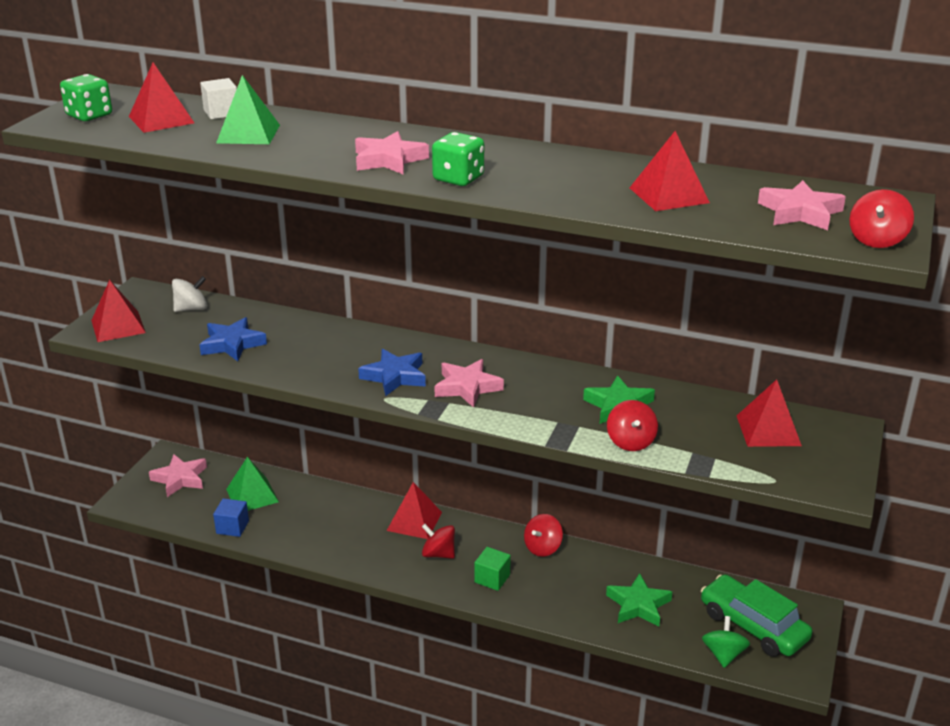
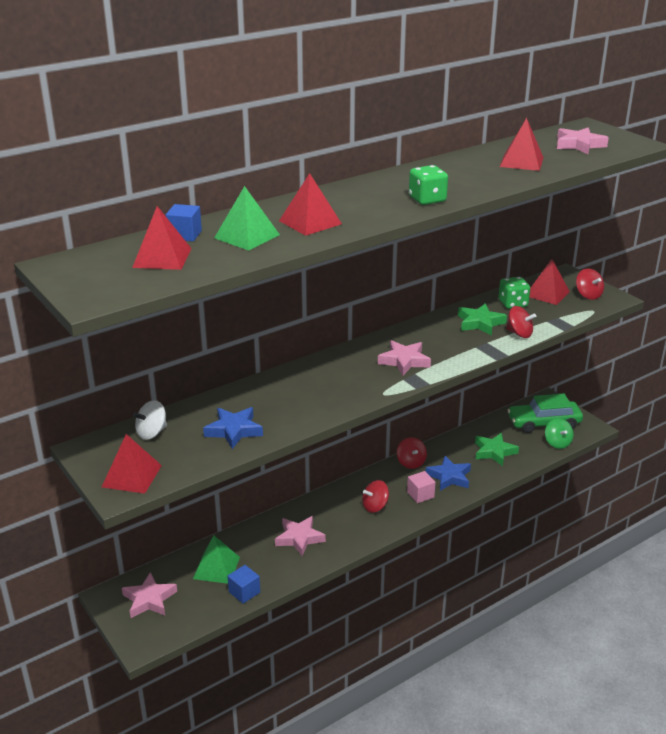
camera: 55 degrees left, 0 degrees up
green dice [60,74,112,121] -> green dice moved to [498,277,530,309]
white spinning top [172,276,207,312] -> white spinning top turned 135 degrees counterclockwise [133,400,167,440]
white cube [200,78,237,119] -> blue cube [165,204,202,242]
pink star [355,131,429,174] -> pink star moved to [275,516,326,556]
blue star [358,349,426,396] -> blue star moved to [425,456,471,491]
red pyramid [387,482,442,539] -> red pyramid moved to [279,173,342,236]
green cube [474,547,511,591] -> pink cube [407,471,435,503]
green spinning top [702,616,750,668] -> green spinning top turned 150 degrees counterclockwise [545,418,574,449]
red spinning top [850,189,914,248] -> red spinning top moved to [576,268,604,300]

